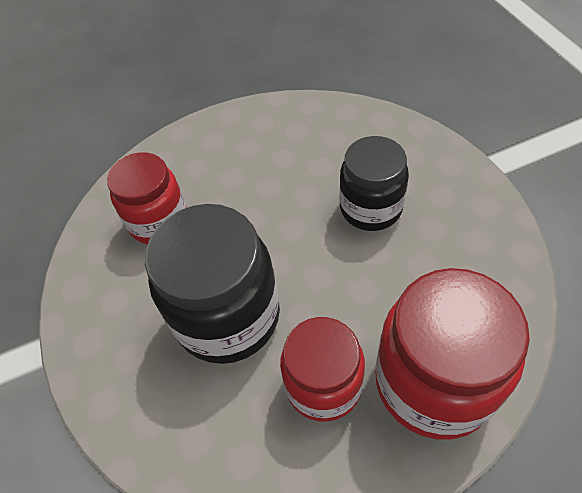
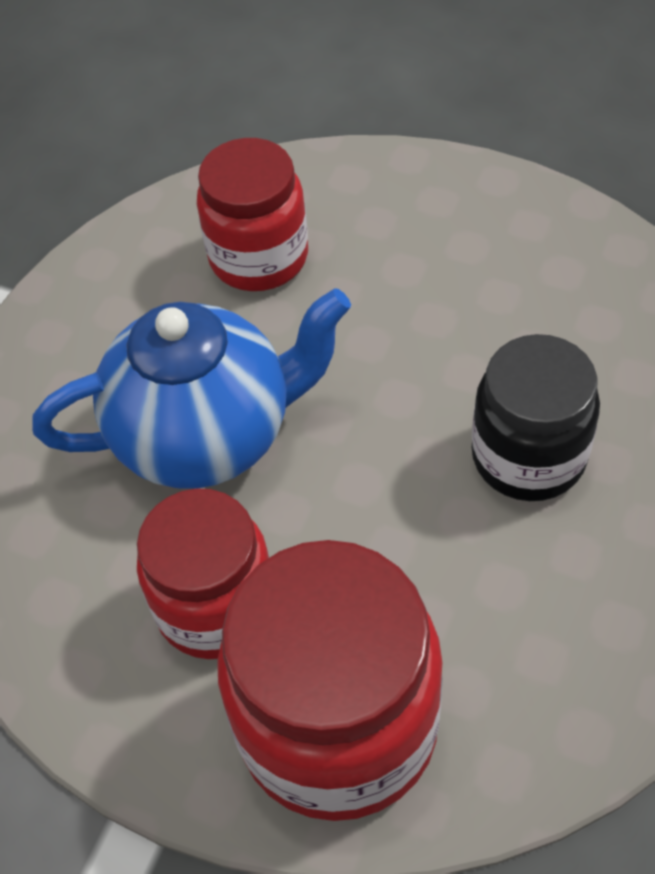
camera: 45 degrees right, 0 degrees up
black jar [145,204,280,364] -> blue teapot [32,288,351,489]

